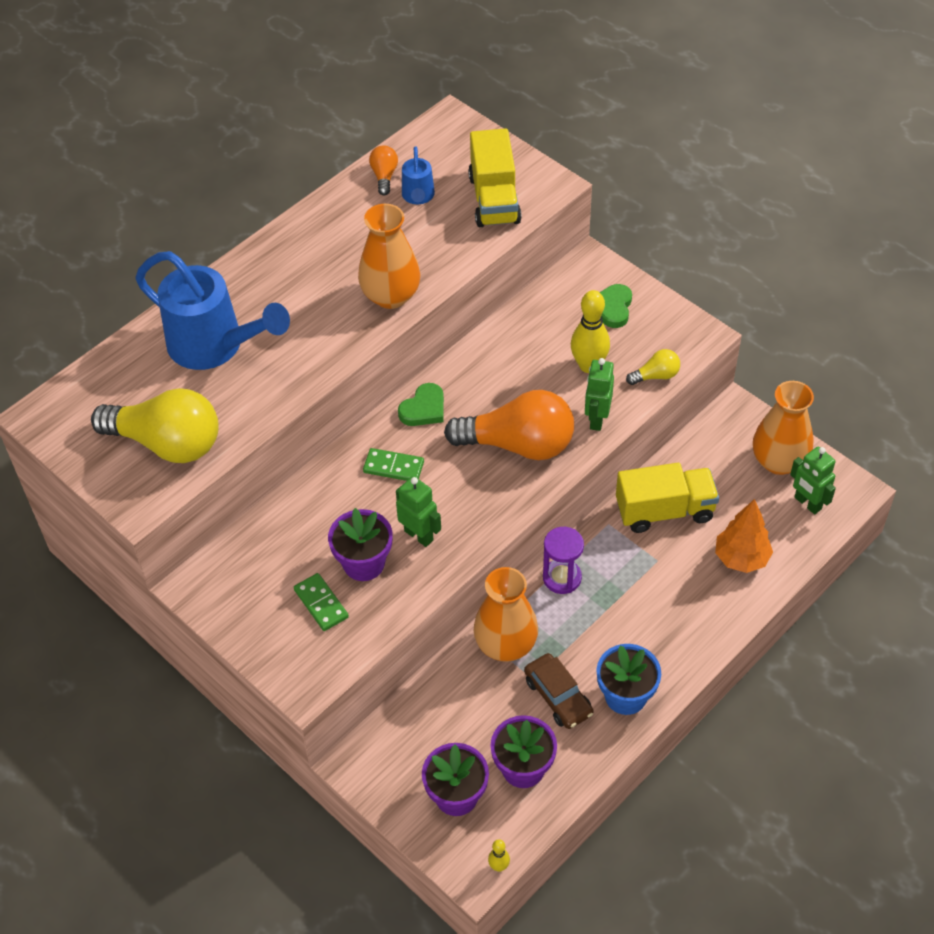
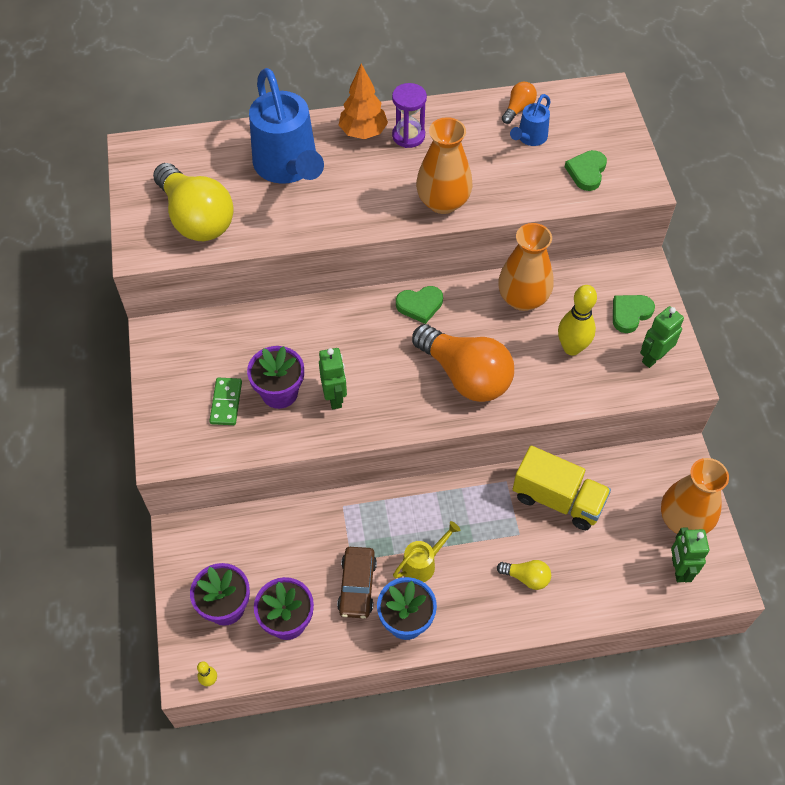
camera: 35 degrees right, 5 degrees up
green domino [363,448,424,481] -> none
yellow truck [468,128,522,227] -> green heart [565,150,607,191]
orange vase [474,567,538,662] -> orange vase moved to [498,223,553,311]
purple hourglass [543,527,584,594] -> purple hourglass moved to [392,83,427,148]
green robot [585,358,614,431] -> green robot moved to [640,306,684,368]
yellow light bulb [626,349,680,385] -> yellow light bulb moved to [497,560,551,590]
orange tree [715,499,773,573] -> orange tree moved to [339,64,388,139]
none -> yellow watering can [393,521,460,582]

